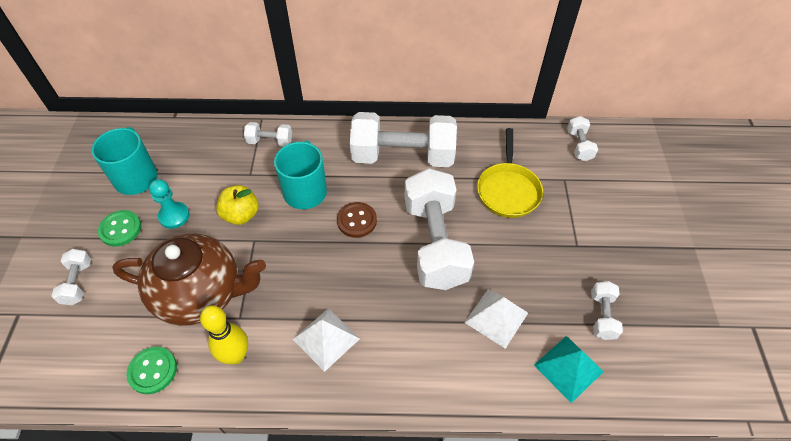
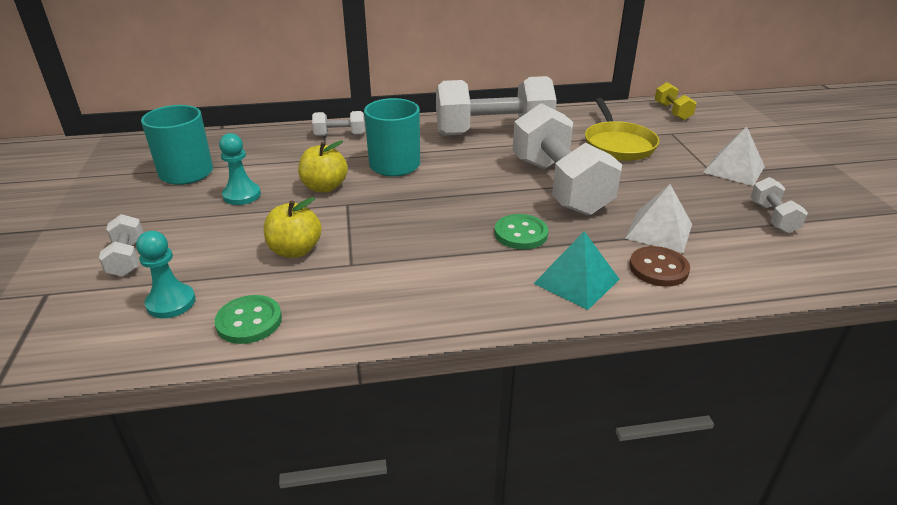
camera: 10 degrees left, 20 degrees down
green button [98,210,141,246] -> green button moved to [495,214,548,249]
brown teapot [112,234,266,326] -> yellow apple [264,197,322,258]
yellow bowling pin [200,305,248,364] -> none
white pyramid [293,308,360,372] -> white pyramid moved to [703,126,765,186]
brown button [337,202,377,238] -> brown button moved to [629,246,690,287]
turquoise pyramid [534,336,604,403] -> turquoise pyramid moved to [533,231,620,310]
white dumbbell [567,116,598,161] -> yellow dumbbell [655,82,697,120]
none -> turquoise pawn [136,231,196,318]

